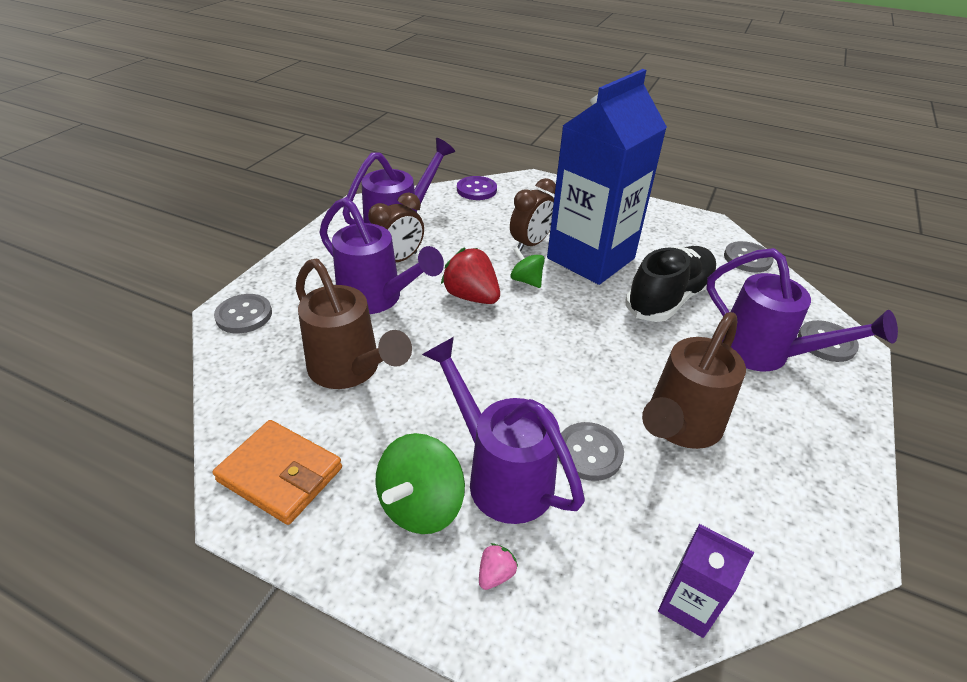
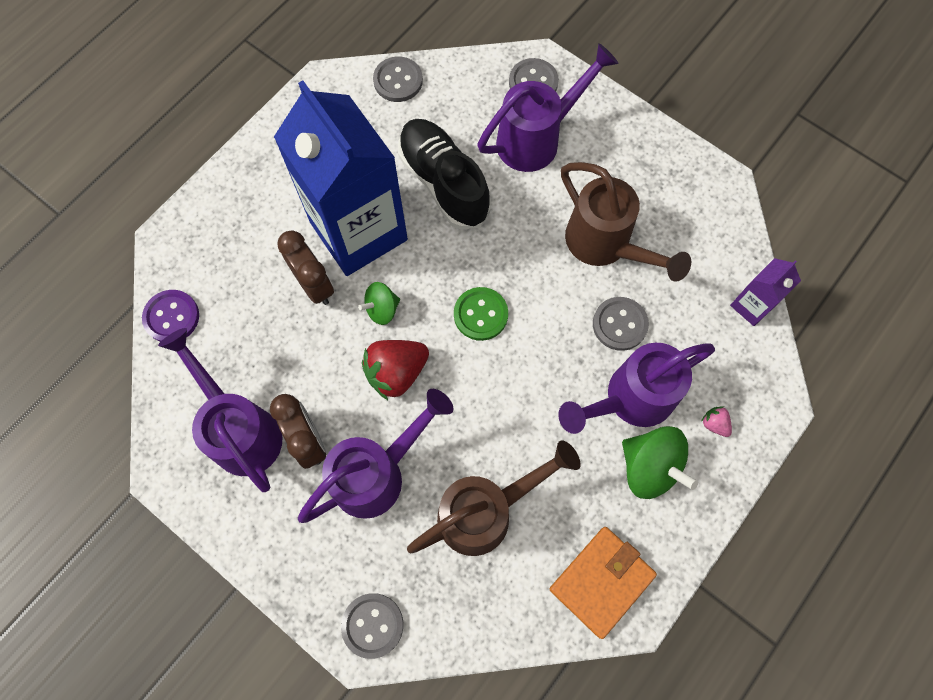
camera: 75 degrees left, 30 degrees up
none -> green button [454,287,508,341]

